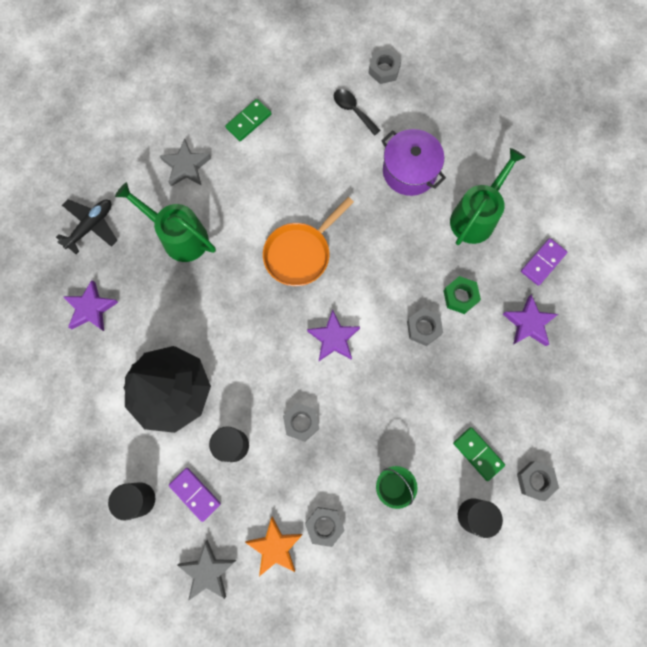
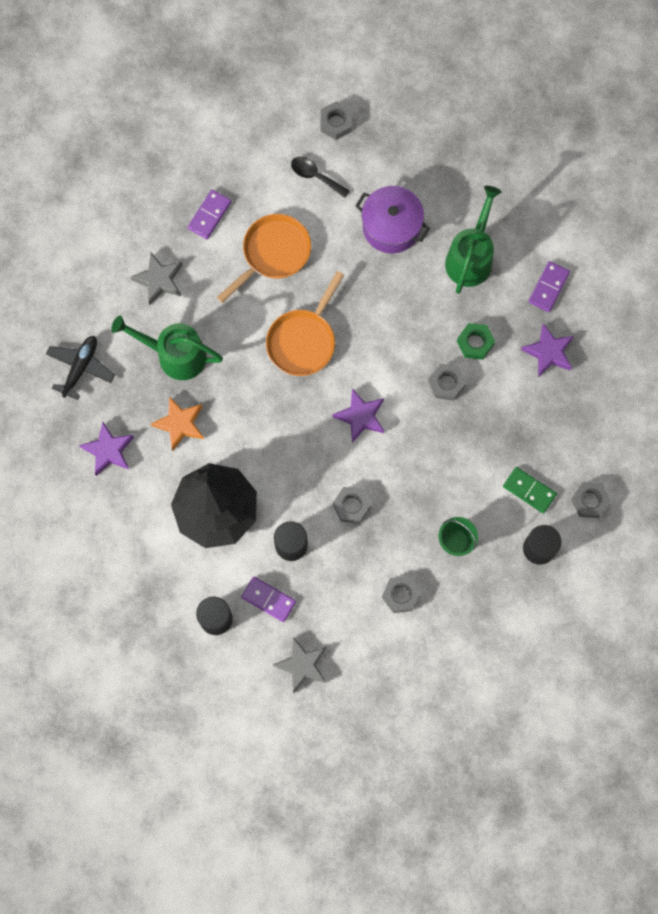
camera: 15 degrees left, 0 degrees up
green domino [225,99,272,141] -> purple domino [188,190,231,239]
orange star [245,516,302,576] -> orange star moved to [151,396,204,451]
none -> orange pan [217,214,311,303]

